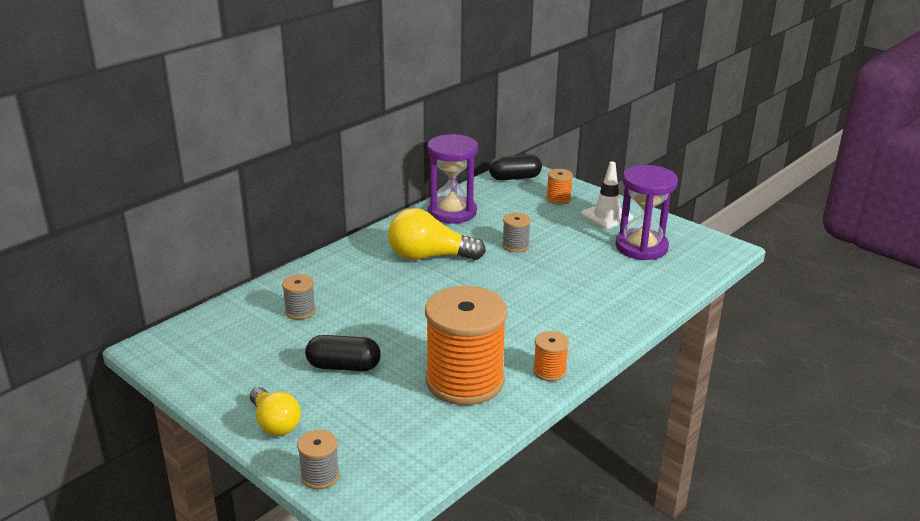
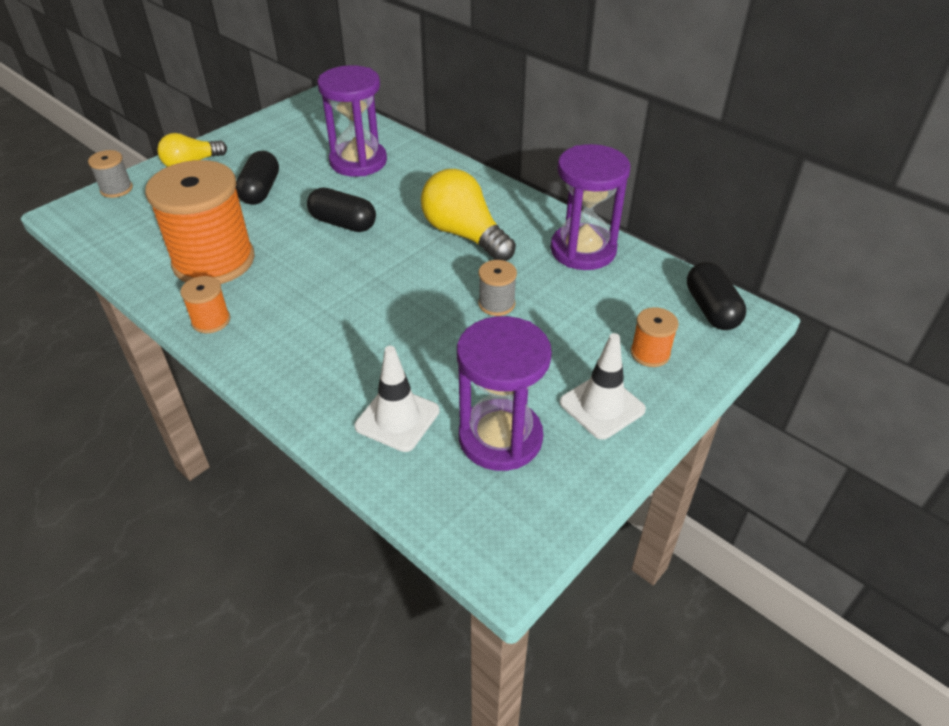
camera: 90 degrees right, 15 degrees up
grey spool [282,274,316,320] -> purple hourglass [317,65,387,177]
yellow light bulb [388,208,486,260] -> yellow light bulb turned 45 degrees counterclockwise [421,169,516,261]
none -> black capsule [307,188,376,232]
none -> white traffic cone [354,346,440,452]

